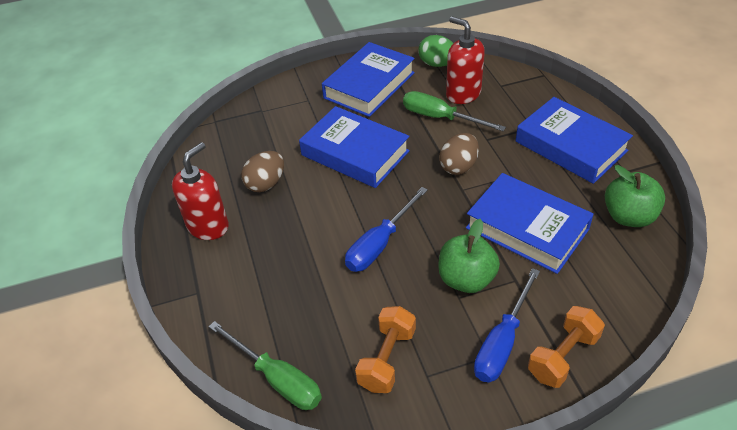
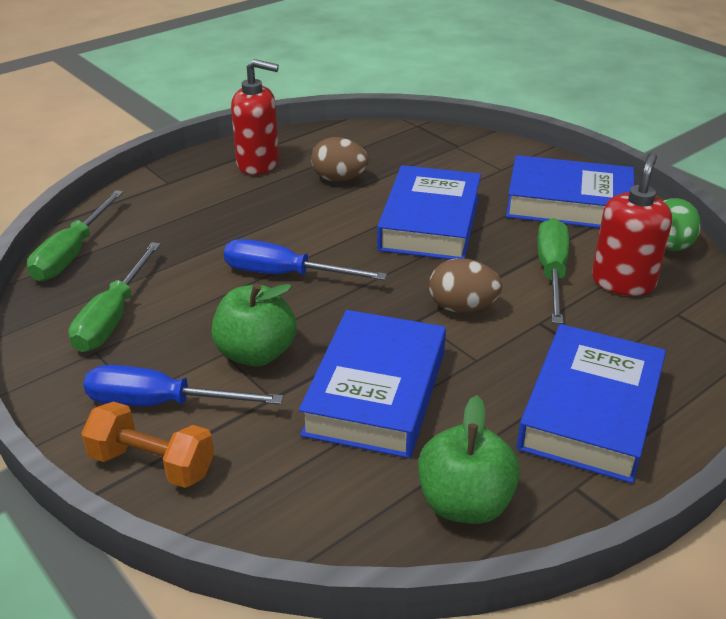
camera: 65 degrees right, 10 degrees down
orange dumbbell [355,306,416,393] -> green screwdriver [69,242,161,352]

